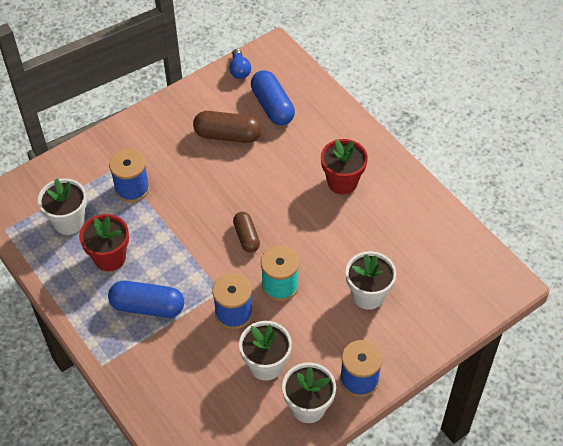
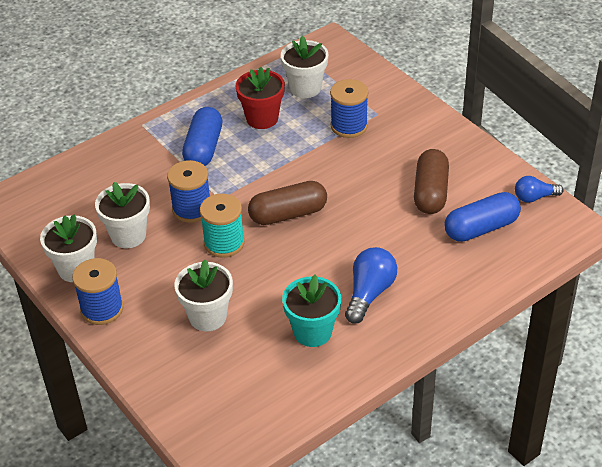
camera: 90 degrees right, 10 degrees down
brown capsule [233,212,260,253] -> brown capsule [248,181,327,225], size x1.57
red flower pot [321,139,368,194] -> blue light bulb [345,247,397,324]
none -> turquoise flower pot [282,275,341,347]

